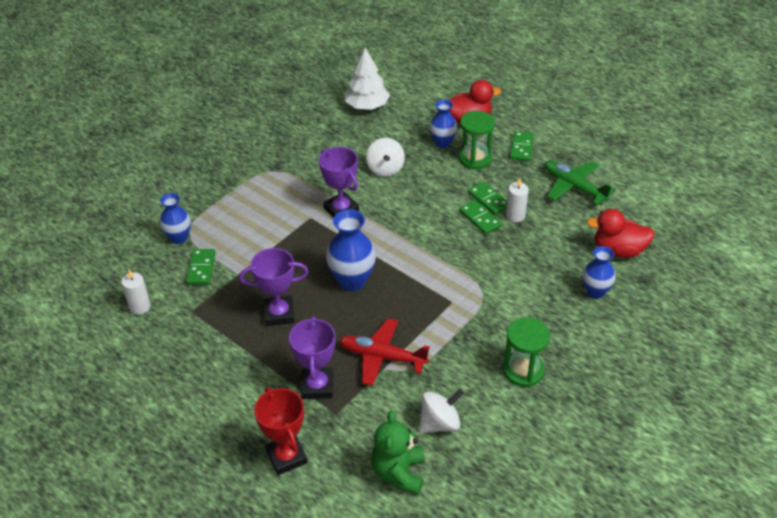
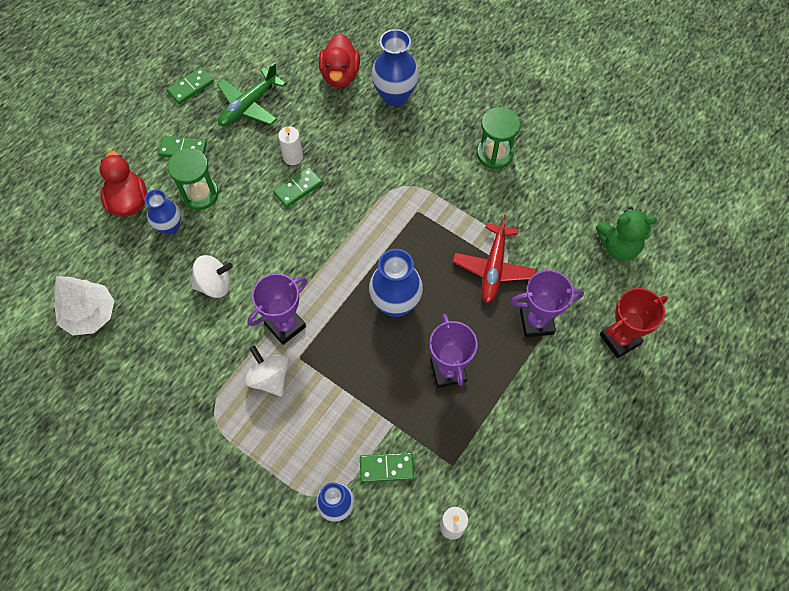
camera: 95 degrees left, 20 degrees up
white spinning top [419,388,464,433] -> white spinning top moved to [245,346,289,396]
green domino [468,182,507,215] -> green domino moved to [167,67,214,104]
blue vase [583,246,616,299] -> blue vase [371,29,419,107], size x1.54

